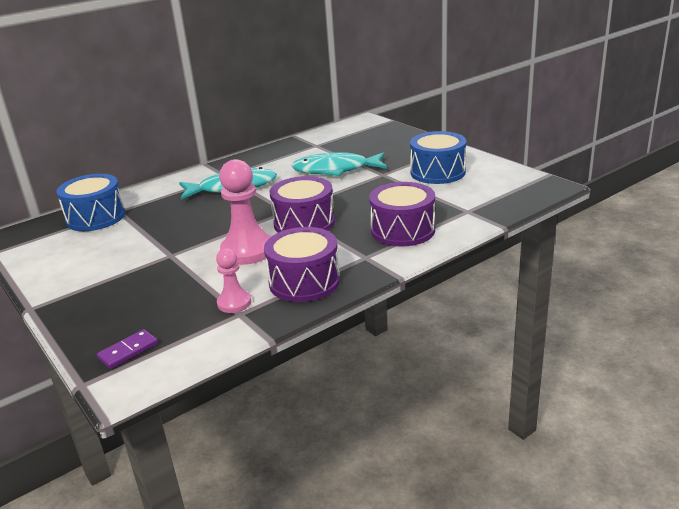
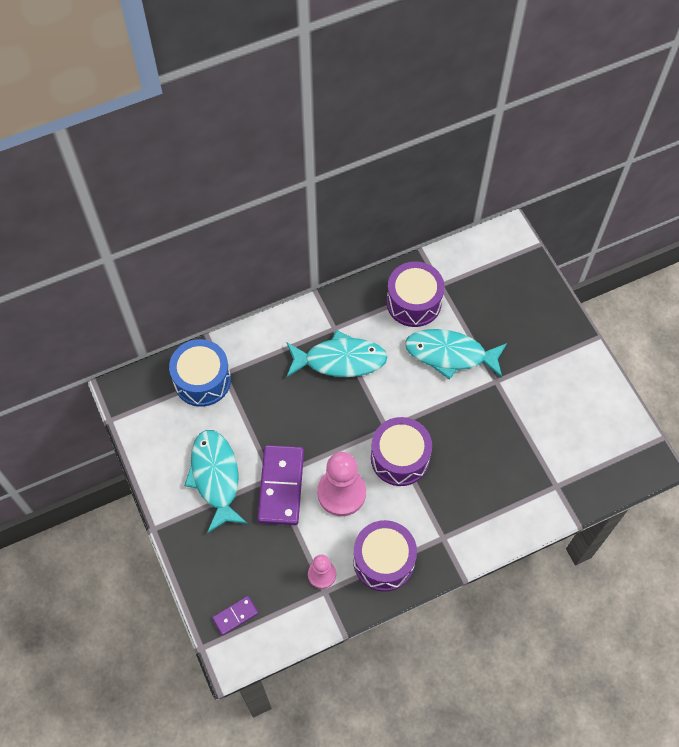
camera: 10 degrees right, 35 degrees up
purple drum [369,182,435,247] -> purple drum moved to [386,261,444,327]
blue drum [410,131,466,184] -> none
none -> turquoise fish [184,430,248,533]
none -> purple domino [257,445,304,525]

